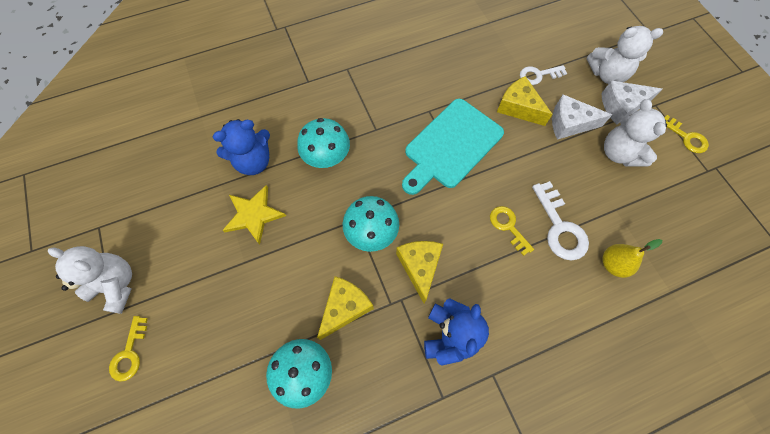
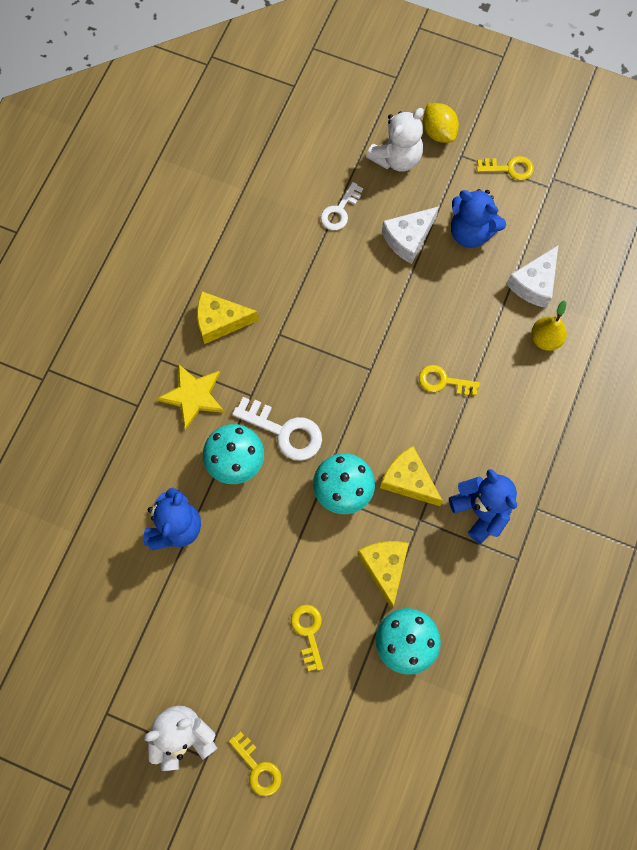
camera: 45 degrees left, 5 degrees up
yellow star [223,185,286,244] -> yellow star moved to [157,364,225,430]
turquoise cutting board [402,99,504,195] -> none
yellow cheese [497,76,552,126] -> yellow cheese moved to [197,291,259,344]
white key [532,181,589,260] -> white key moved to [232,397,322,461]
white cheese [601,80,662,125] -> white cheese moved to [506,245,559,308]
white teddy bear [604,99,667,166] -> blue teddy bear [451,189,506,248]
none -> yellow key [291,605,323,671]
none -> yellow lemon [423,103,459,143]

